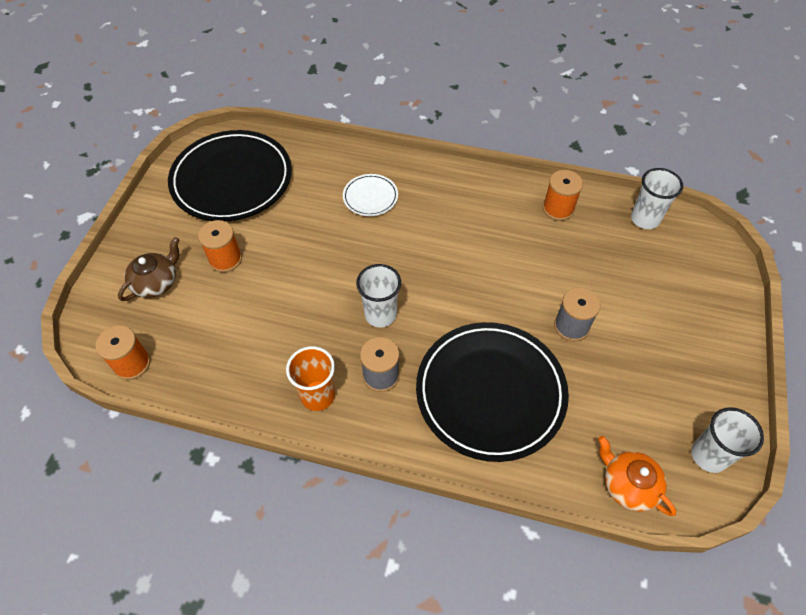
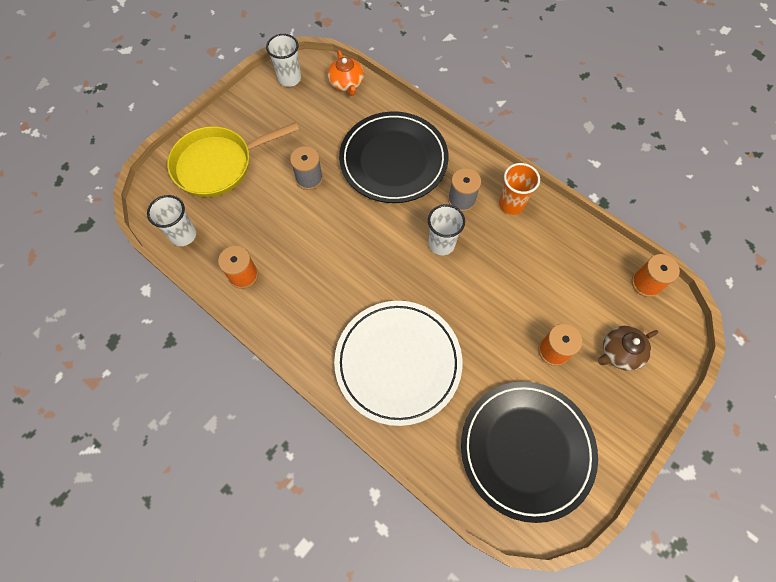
camera: 155 degrees left, 10 degrees up
white plate [343,174,398,216] -> white plate [334,301,462,426], size x2.23
none -> yellow pan [167,122,299,197]

